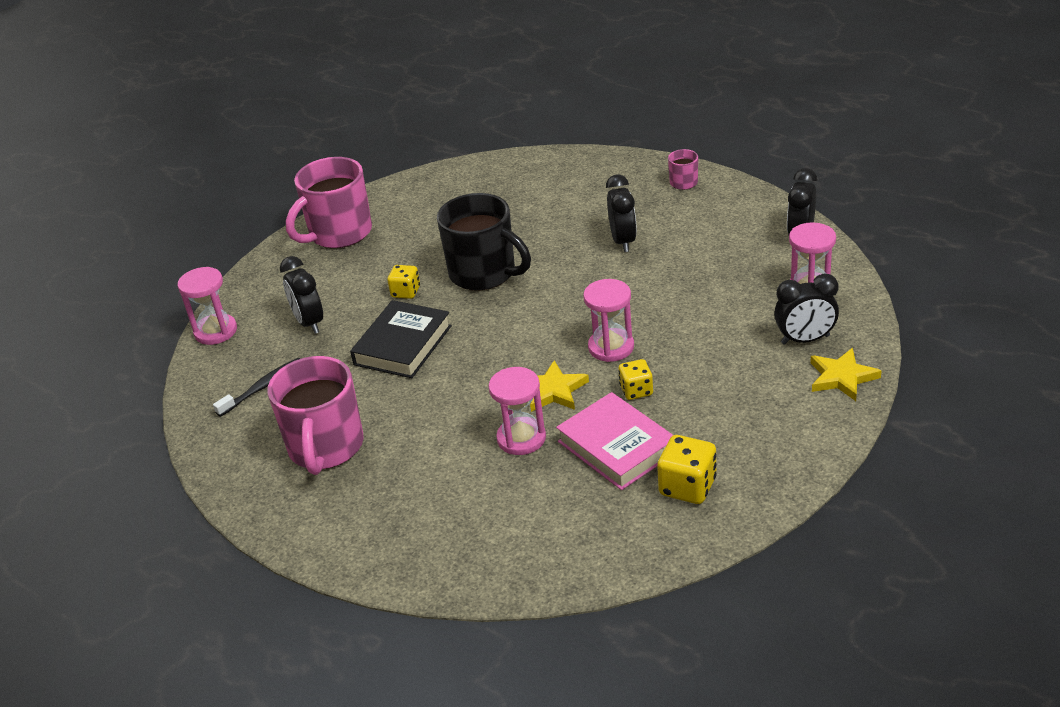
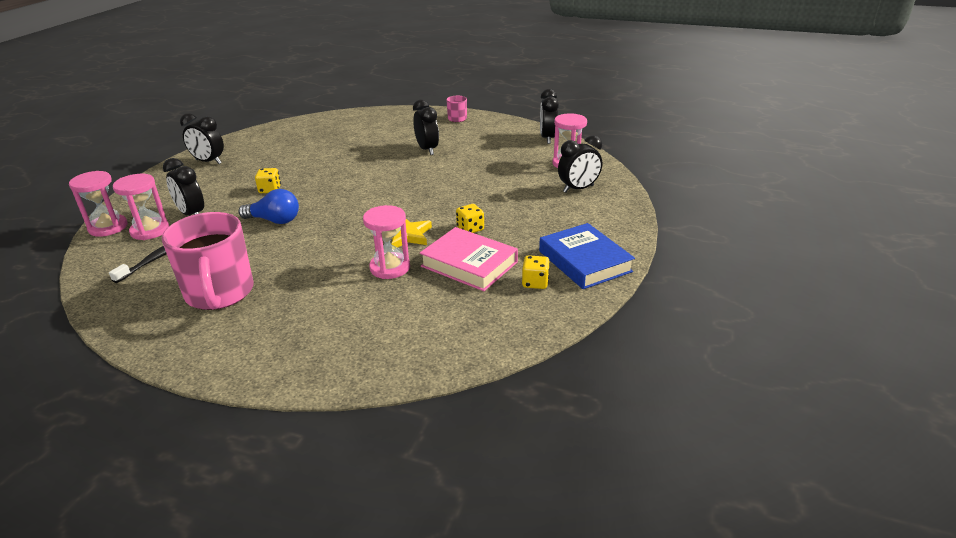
camera: 20 degrees left, 5 degrees down
pink mug [286,157,372,248] -> black clock [180,113,224,164]
black book [350,300,452,378] -> blue light bulb [238,189,299,224]
black mug [437,193,531,291] -> none
pink hourglass [583,279,634,362] -> pink hourglass moved to [113,174,169,240]
yellow dice [657,435,717,504] -> yellow dice [522,255,550,289], size x0.65
yellow star [810,348,881,401] -> none
none -> blue book [539,223,635,289]

